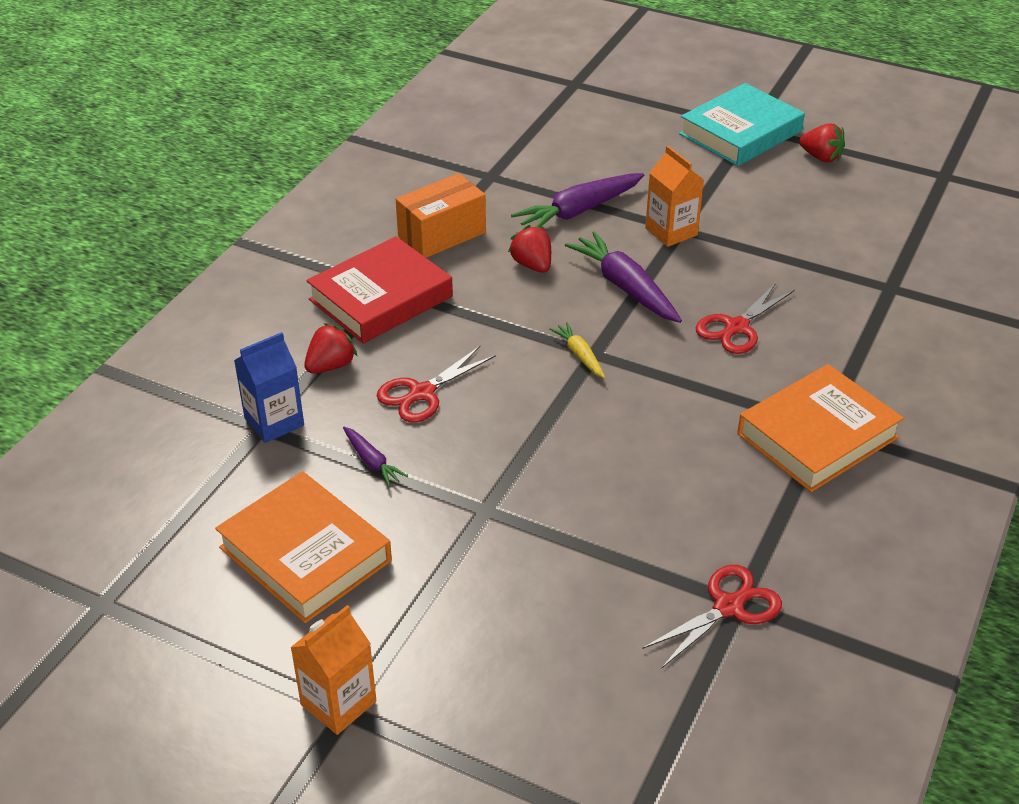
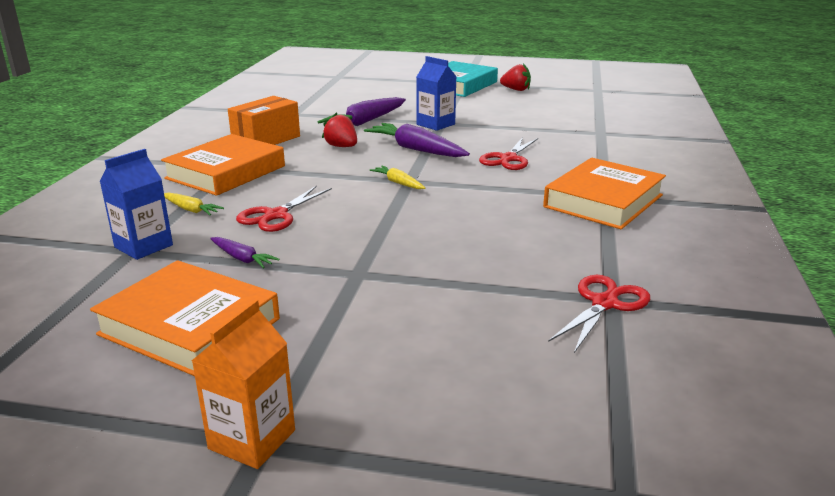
camera: 15 degrees left, 15 degrees down
red strawberry [304,323,357,373] -> yellow carrot [164,193,224,215]
red book [306,236,453,344] -> orange book [161,134,285,196]
orange carton [645,146,704,247] -> blue carton [417,56,457,131]

